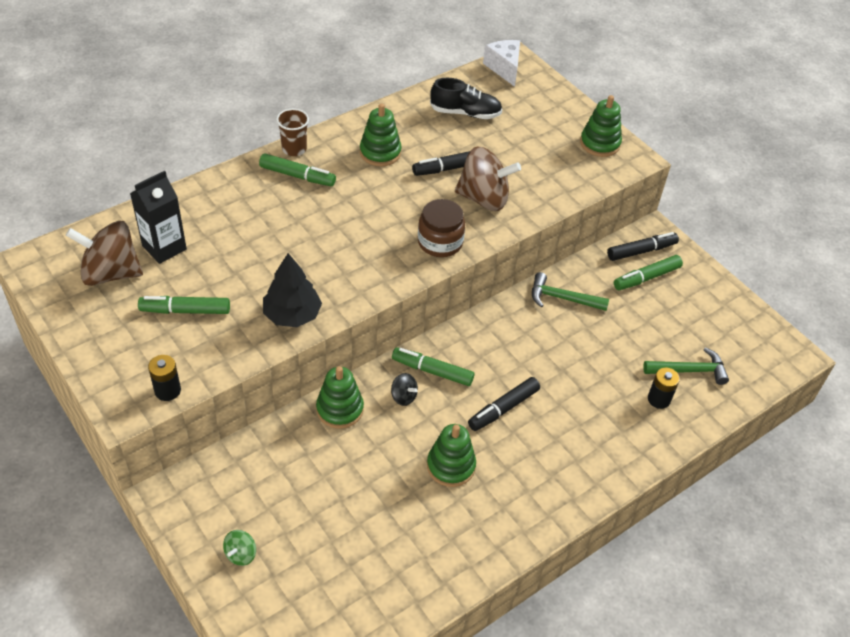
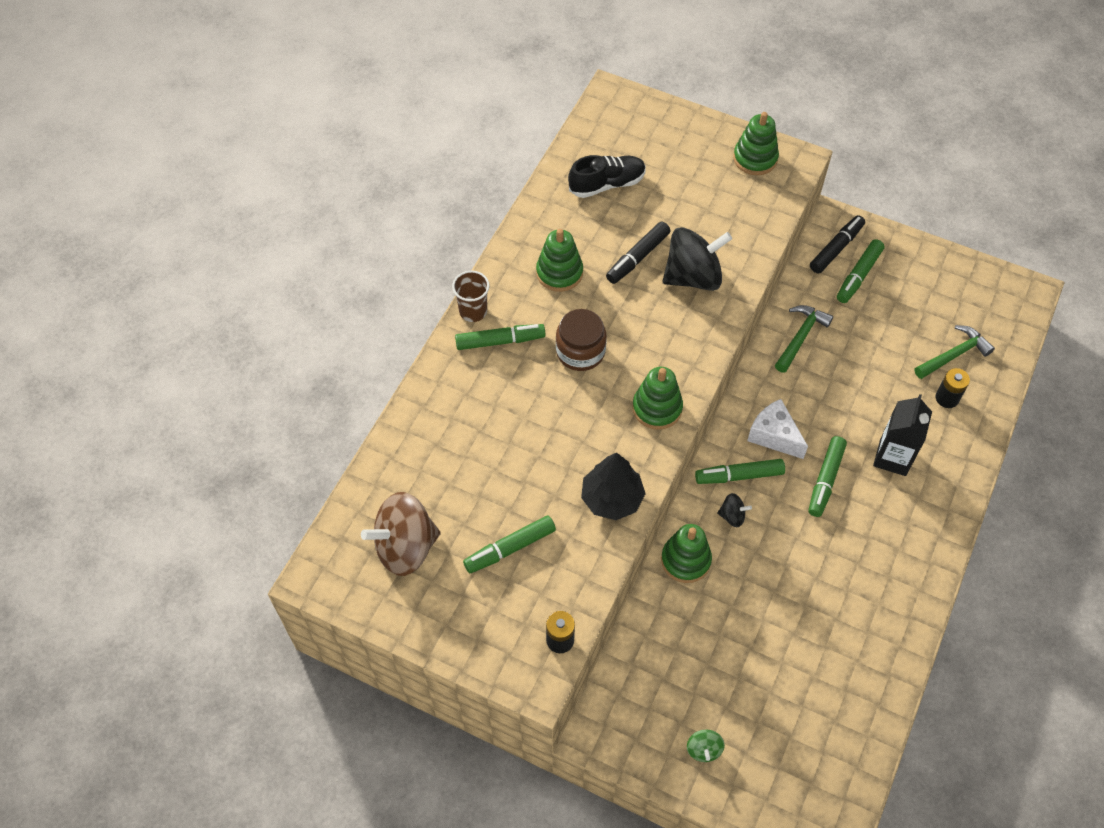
camera: 25 degrees left, 10 degrees up
black carton [130,171,187,264] -> black carton moved to [873,394,932,476]
brown jar [418,199,465,257] -> brown jar moved to [556,309,607,371]
green stacking toy [427,424,476,487] -> green stacking toy moved to [633,367,683,430]
brown spinning top [455,147,521,211] -> black spinning top [663,227,732,291]
black marker [468,377,540,431] -> green marker [808,436,847,517]
white cheese [483,40,520,87] -> white cheese moved to [747,399,808,459]
green hammer [532,272,609,311] -> green hammer turned 135 degrees clockwise [775,305,833,373]

